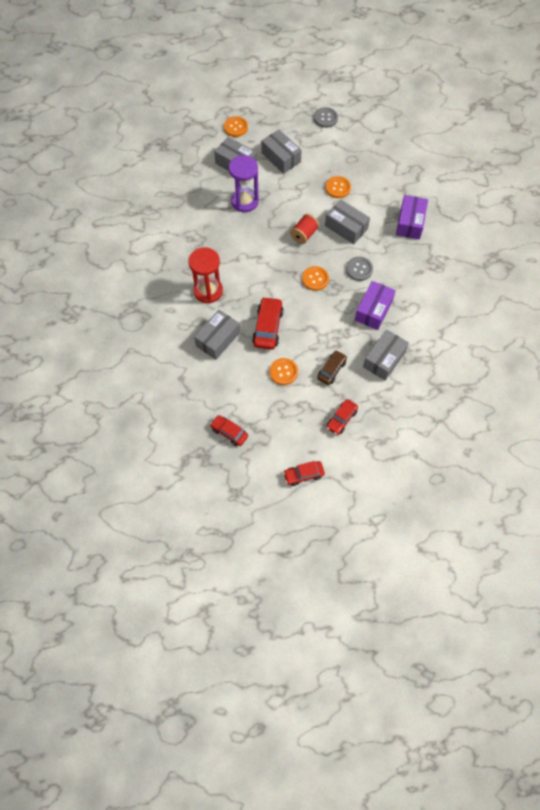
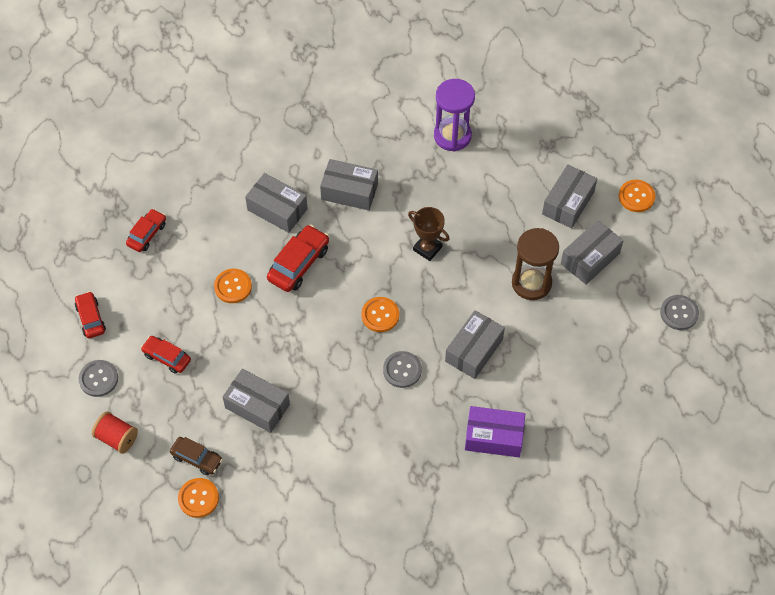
camera: 85 degrees right, 5 degrees down
red hourglass [189,247,223,303] -> grey box [320,159,378,210]
purple hourglass [229,155,259,212] -> purple hourglass moved to [434,79,475,152]
red car [252,297,284,350] -> red car turned 60 degrees counterclockwise [267,225,329,292]
red spool [290,214,319,244] -> red spool moved to [92,411,138,454]
brown car [317,350,347,385] -> brown car moved to [170,437,223,475]
orange button [325,176,351,198] -> orange button moved to [178,478,219,518]
purple box [355,281,396,330] -> none
none -> grey button [79,360,118,397]
none -> brown trophy [408,207,450,261]
none -> brown hourglass [512,228,559,300]

